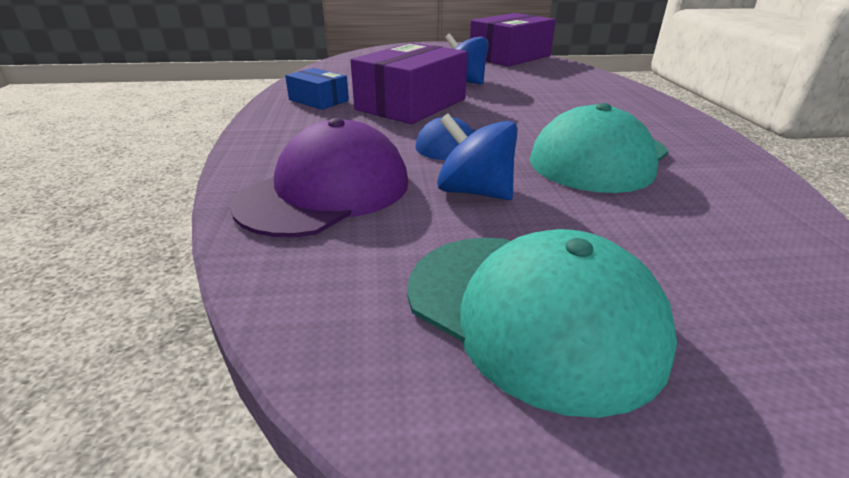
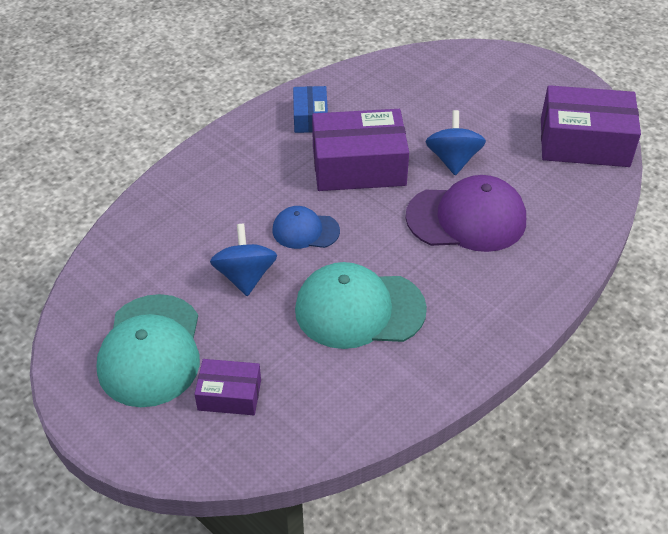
camera: 50 degrees right, 15 degrees up
purple cap [230,118,408,237] -> purple cap moved to [405,175,526,252]
none -> purple box [194,359,261,415]

